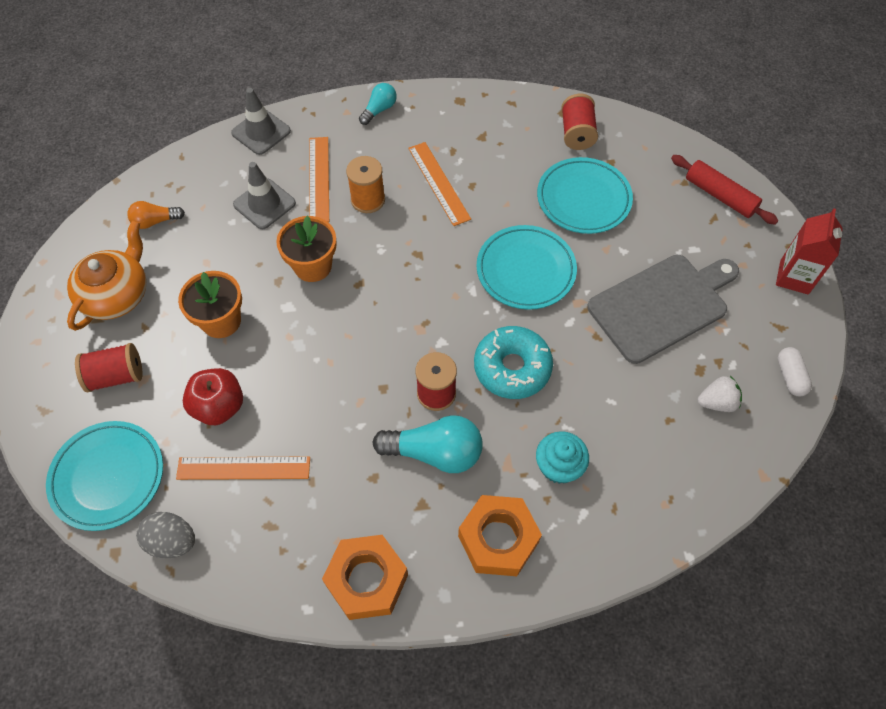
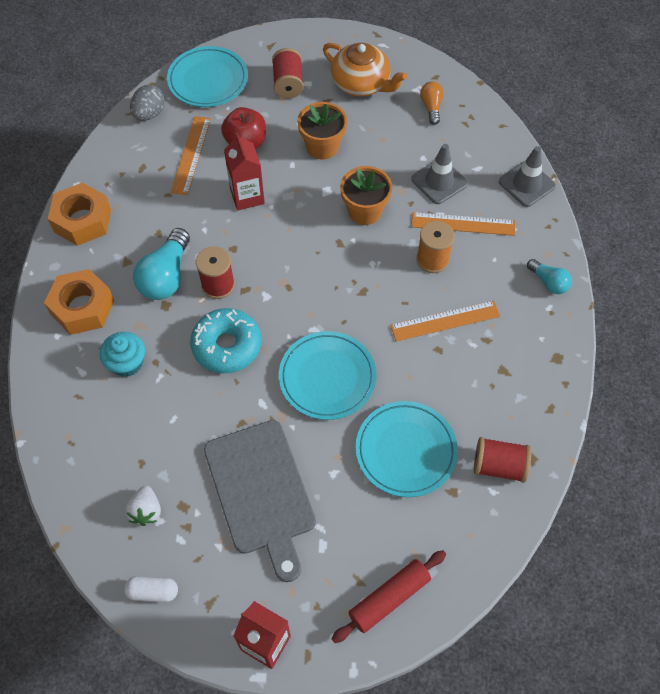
camera: 100 degrees right, 0 degrees up
none -> red carton [224,133,265,211]

